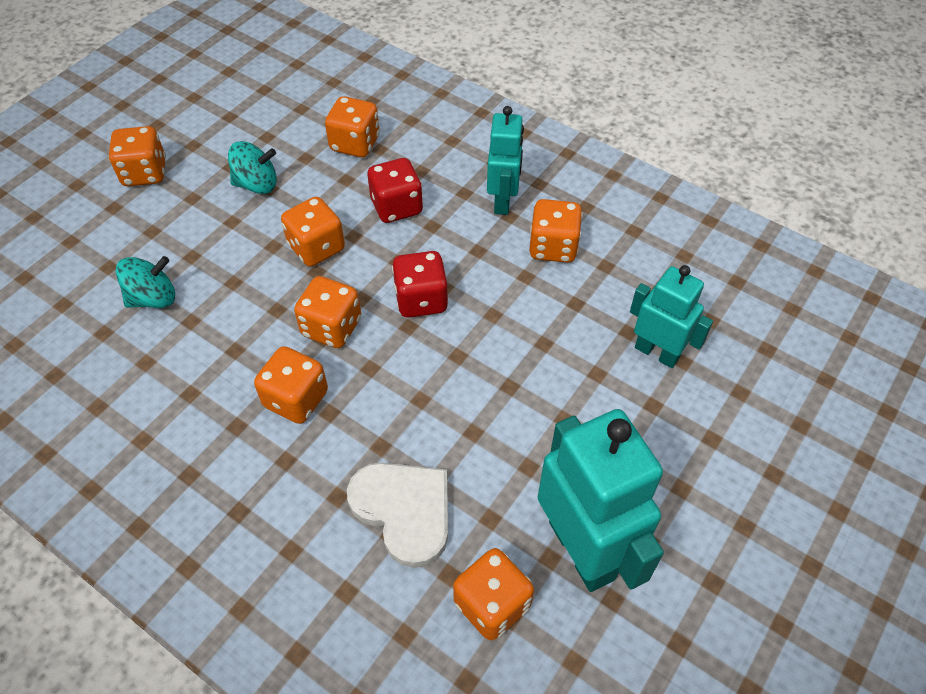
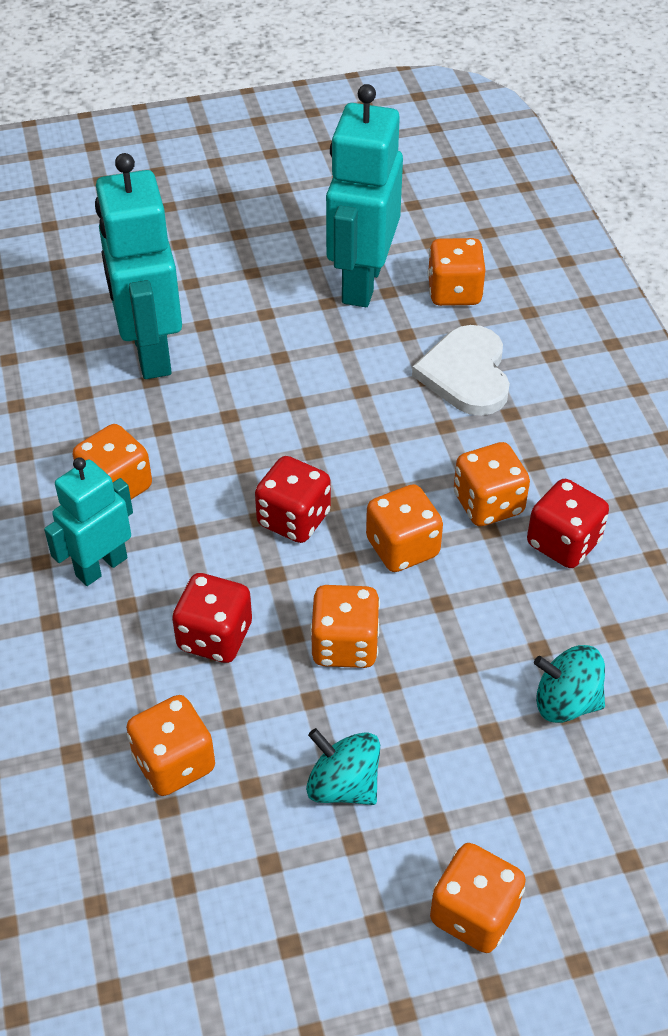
camera: 140 degrees left, 5 degrees down
turquoise robot [630,265,713,368] -> turquoise robot [95,153,182,379], size x1.66
none -> red dice [527,479,609,568]

